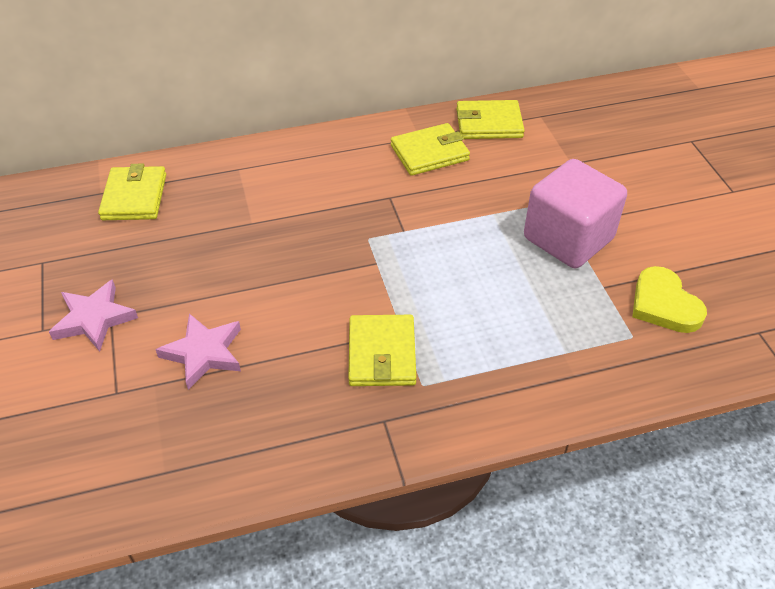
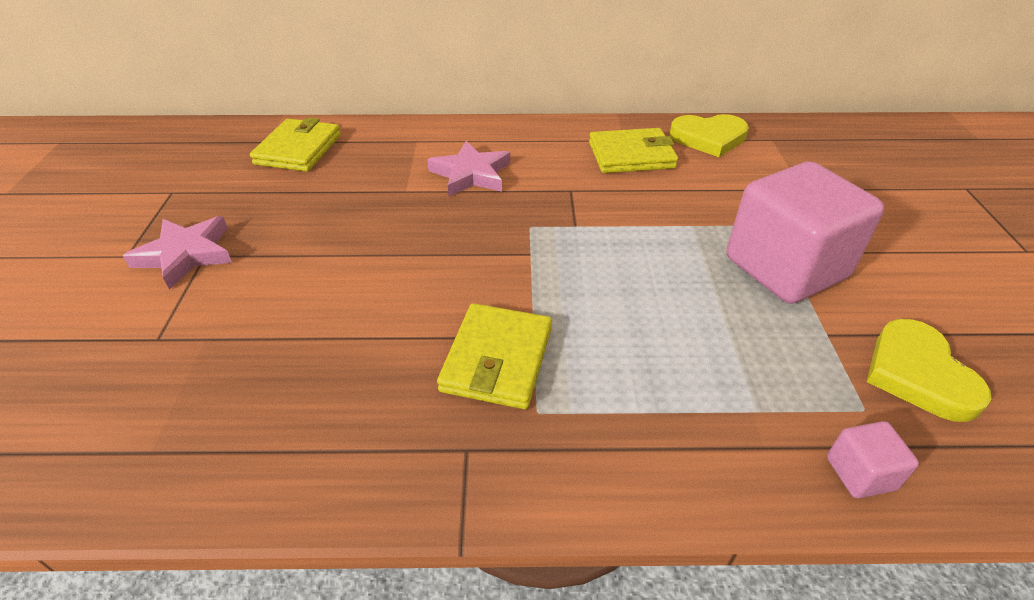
camera: 15 degrees right, 5 degrees down
pink star [155,314,241,390] -> pink star moved to [427,141,510,196]
yellow wallet [456,100,525,139] -> yellow heart [670,114,749,157]
none -> pink cube [827,421,919,498]

